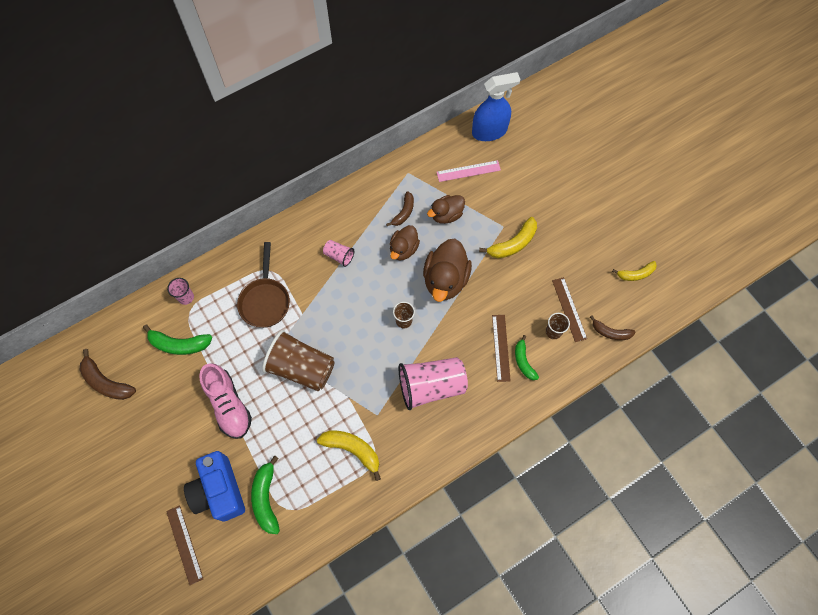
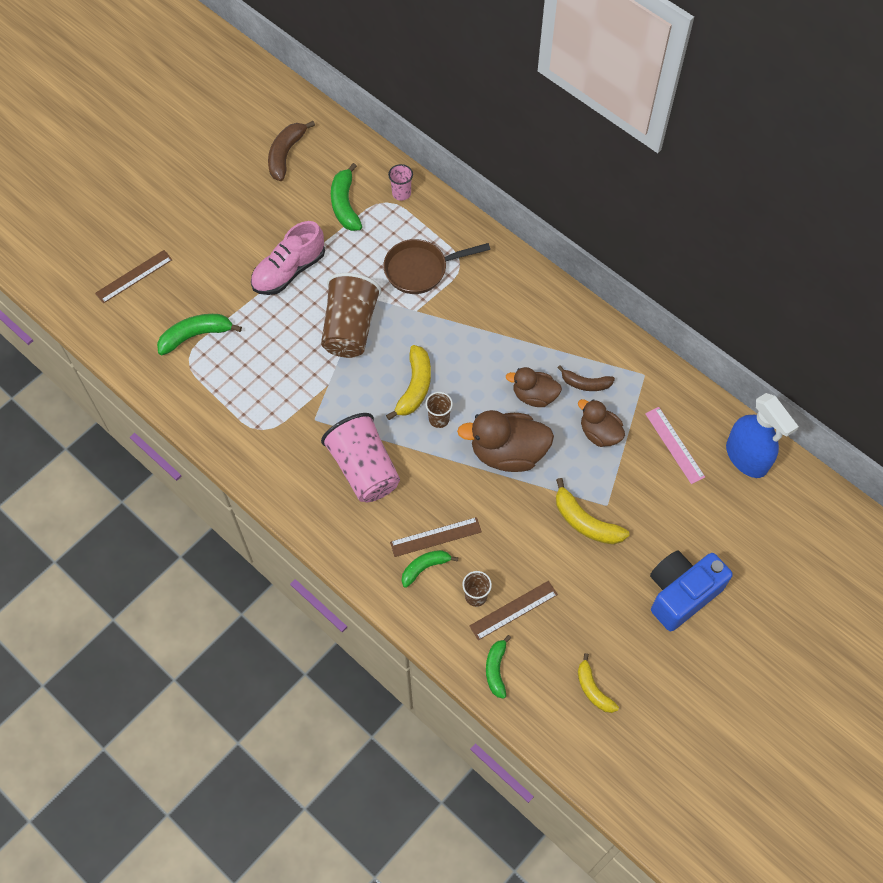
camera: 75 degrees right, 5 degrees down
blue camera [184,451,245,522] -> blue camera moved to [650,551,733,631]
yellow banana [317,431,381,481] -> yellow banana moved to [386,345,431,420]
pink cup [323,240,354,267] -> none
brown banana [590,316,635,340] -> green banana [486,635,511,699]

